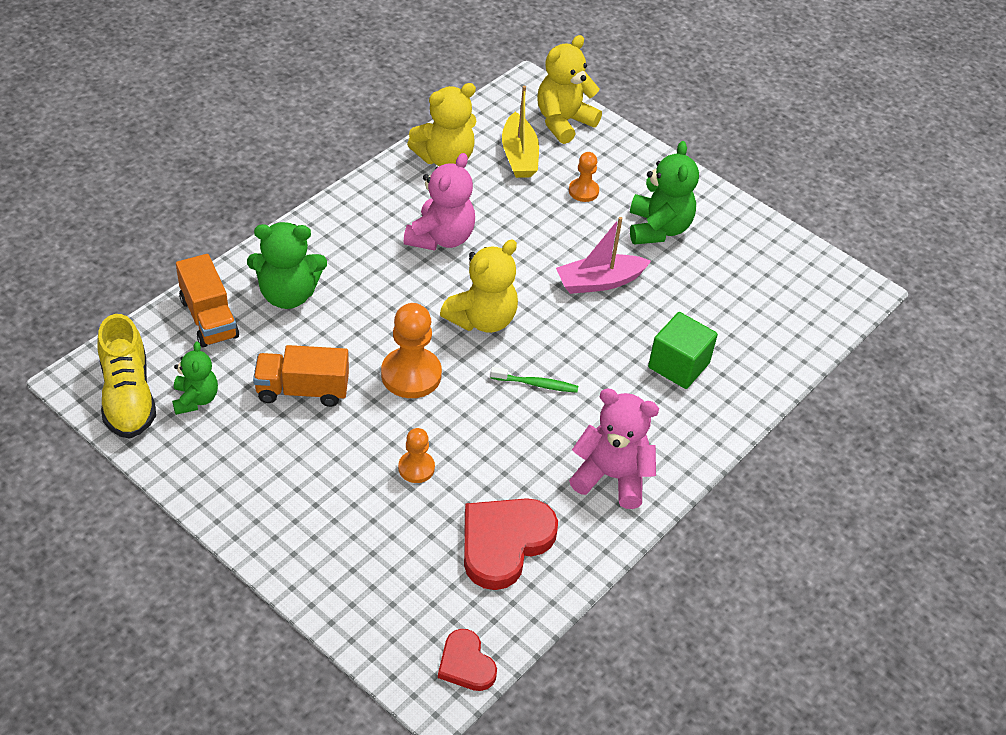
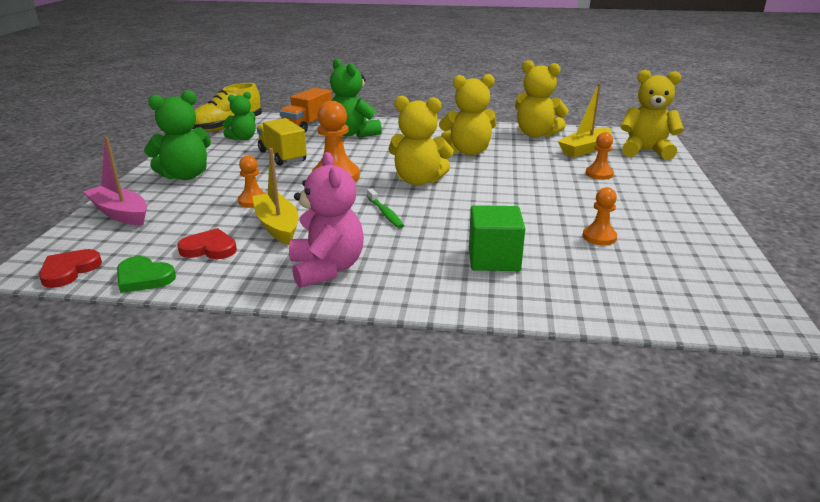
camera: 60 degrees right, 20 degrees down
orange truck [253,345,349,407] -> yellow truck [257,118,307,166]
pink teddy bear [404,153,475,251] -> yellow teddy bear [439,74,497,155]
red heart [464,498,558,590] -> red heart [177,228,237,259], size x0.57
pink boat [556,217,651,294] -> pink boat moved to [83,137,147,225]
green teddy bear [630,141,699,245] -> green teddy bear moved to [144,90,211,180]
none -> green heart [117,256,176,293]
none -> yellow boat [253,148,298,245]
none -> orange pawn [583,187,617,245]

